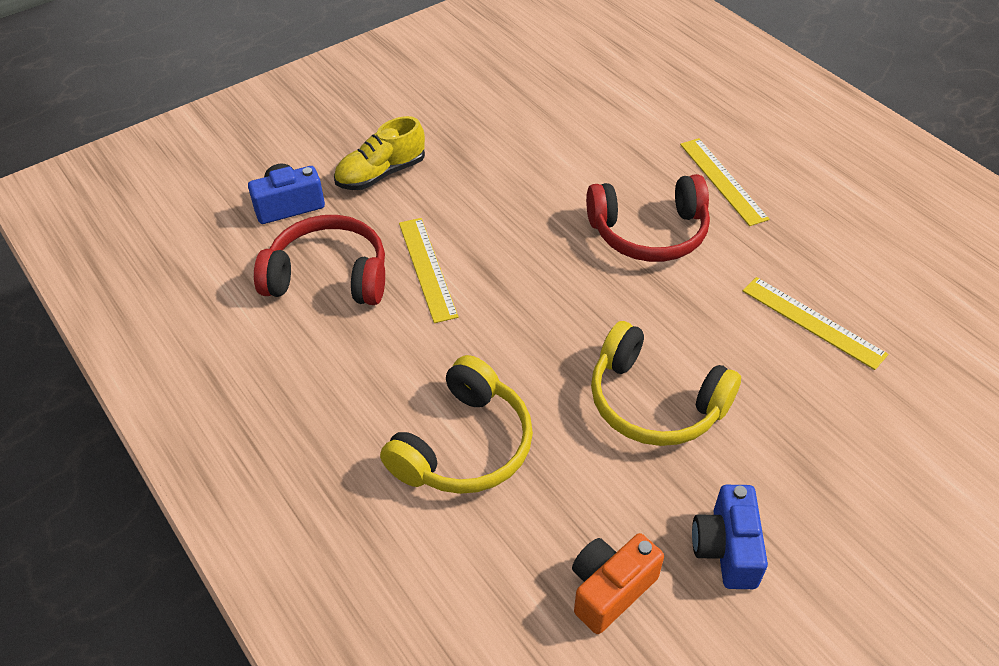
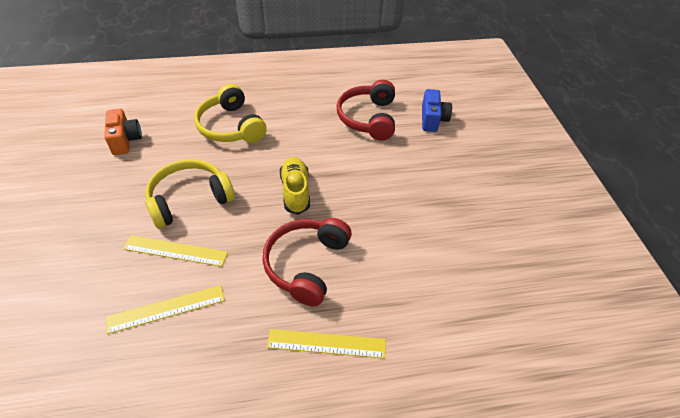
camera: 115 degrees right, 0 degrees up
red headphones [254,215,385,305] -> red headphones turned 150 degrees clockwise [337,80,395,140]
yellow shoe [334,116,425,190] -> yellow shoe moved to [280,157,310,215]
yellow ruler [399,218,459,323] -> yellow ruler moved to [123,235,228,267]
blue camera [692,485,768,589] -> none

